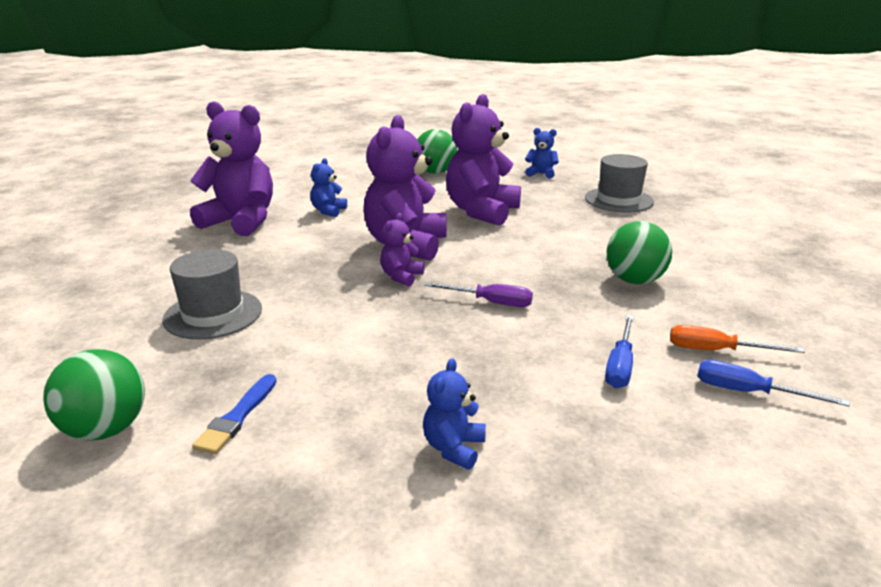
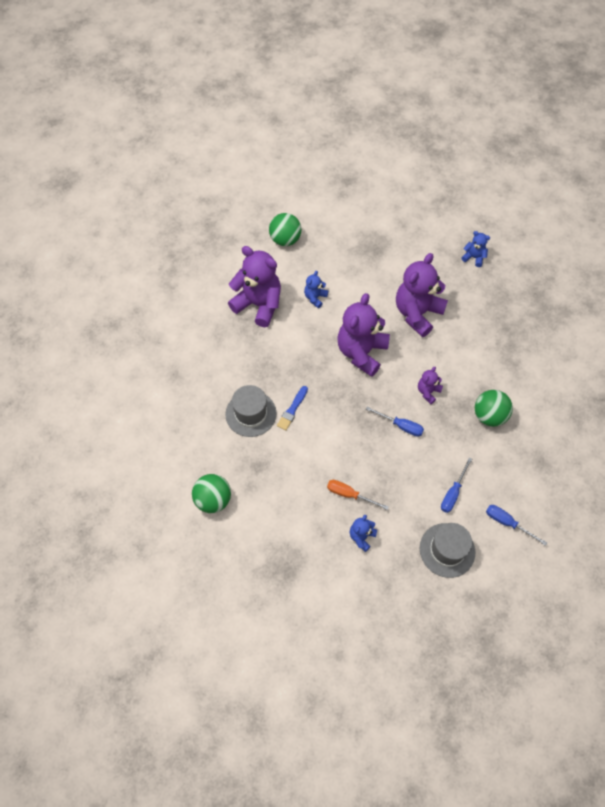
camera: 10 degrees right, 35 degrees up
blue brush [192,374,277,455] -> blue brush moved to [277,386,308,431]
purple teddy bear [380,213,425,286] -> purple teddy bear moved to [418,367,443,404]
green ball [417,129,457,174] -> green ball moved to [269,213,301,246]
purple screwdriver [424,282,533,307] -> blue screwdriver [366,407,424,437]
grey hat [585,154,654,212] -> grey hat moved to [420,523,475,578]
orange screwdriver [670,325,805,353] -> orange screwdriver moved to [327,480,389,510]

